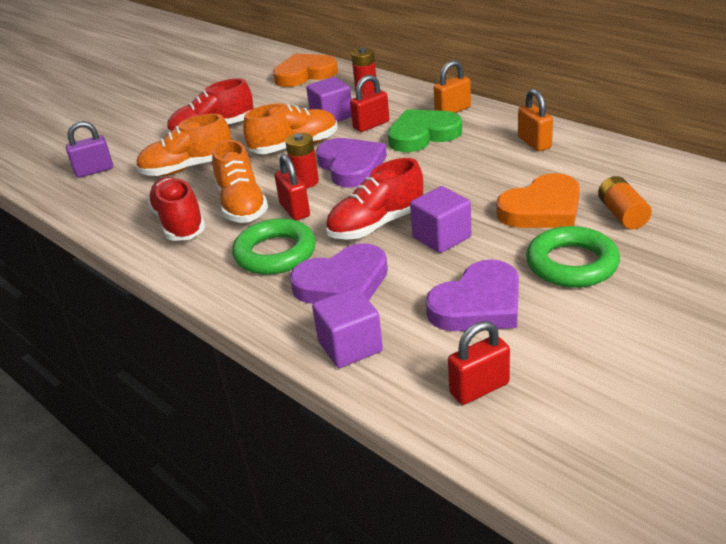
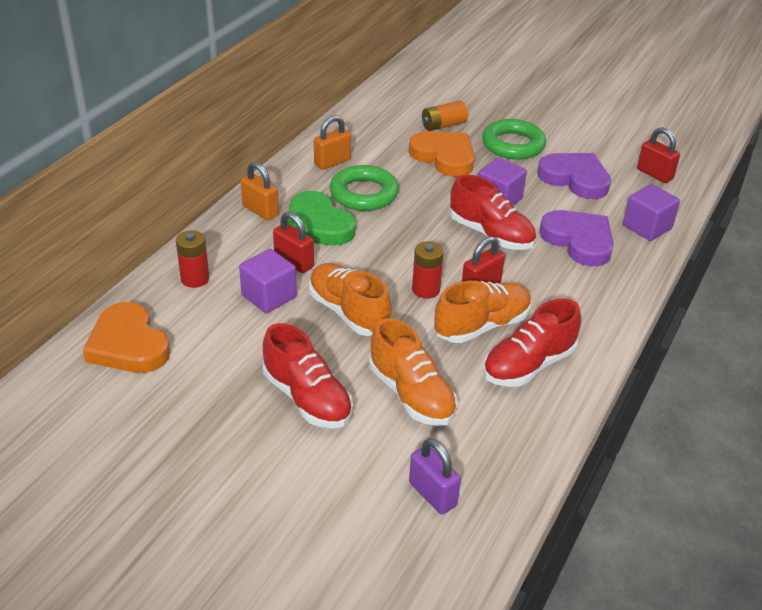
camera: 110 degrees left, 5 degrees up
green ring [232,218,316,275] -> green ring moved to [330,165,399,211]
purple heart [316,138,387,187] -> none

